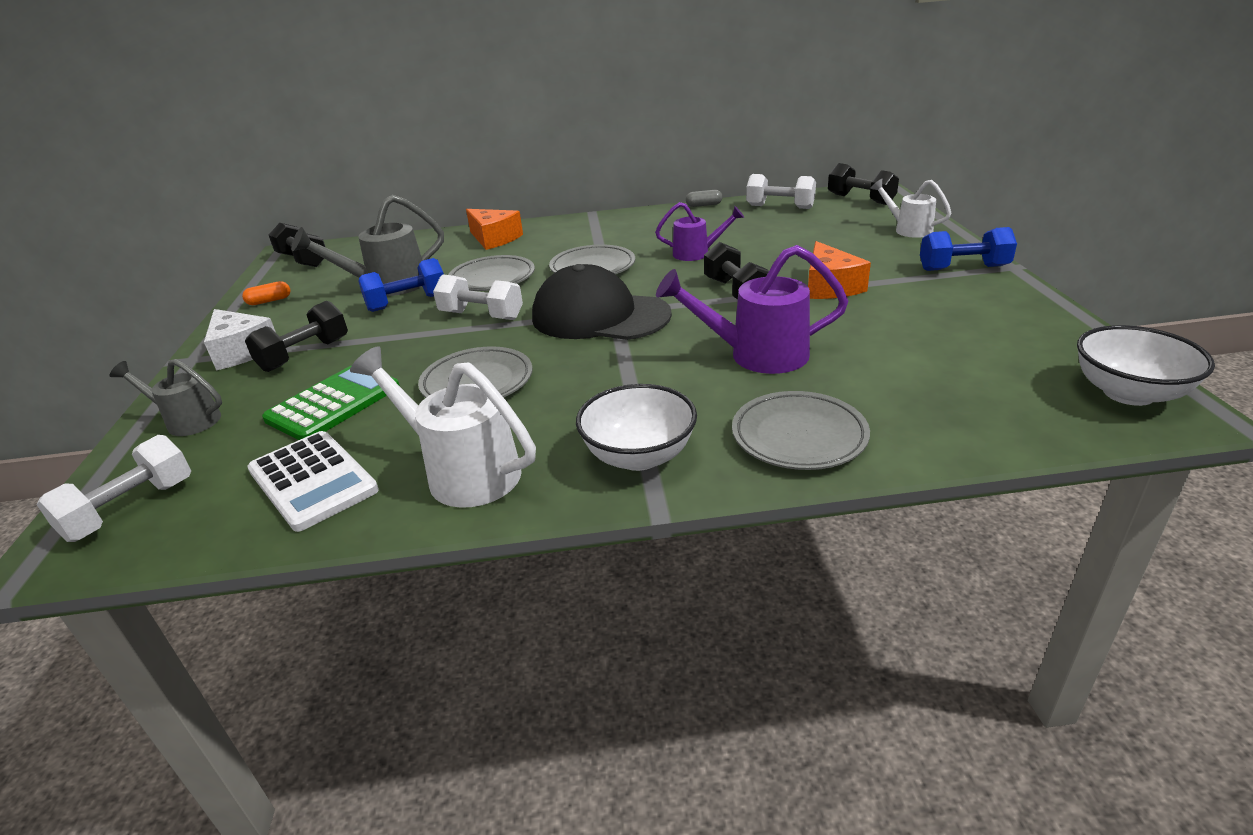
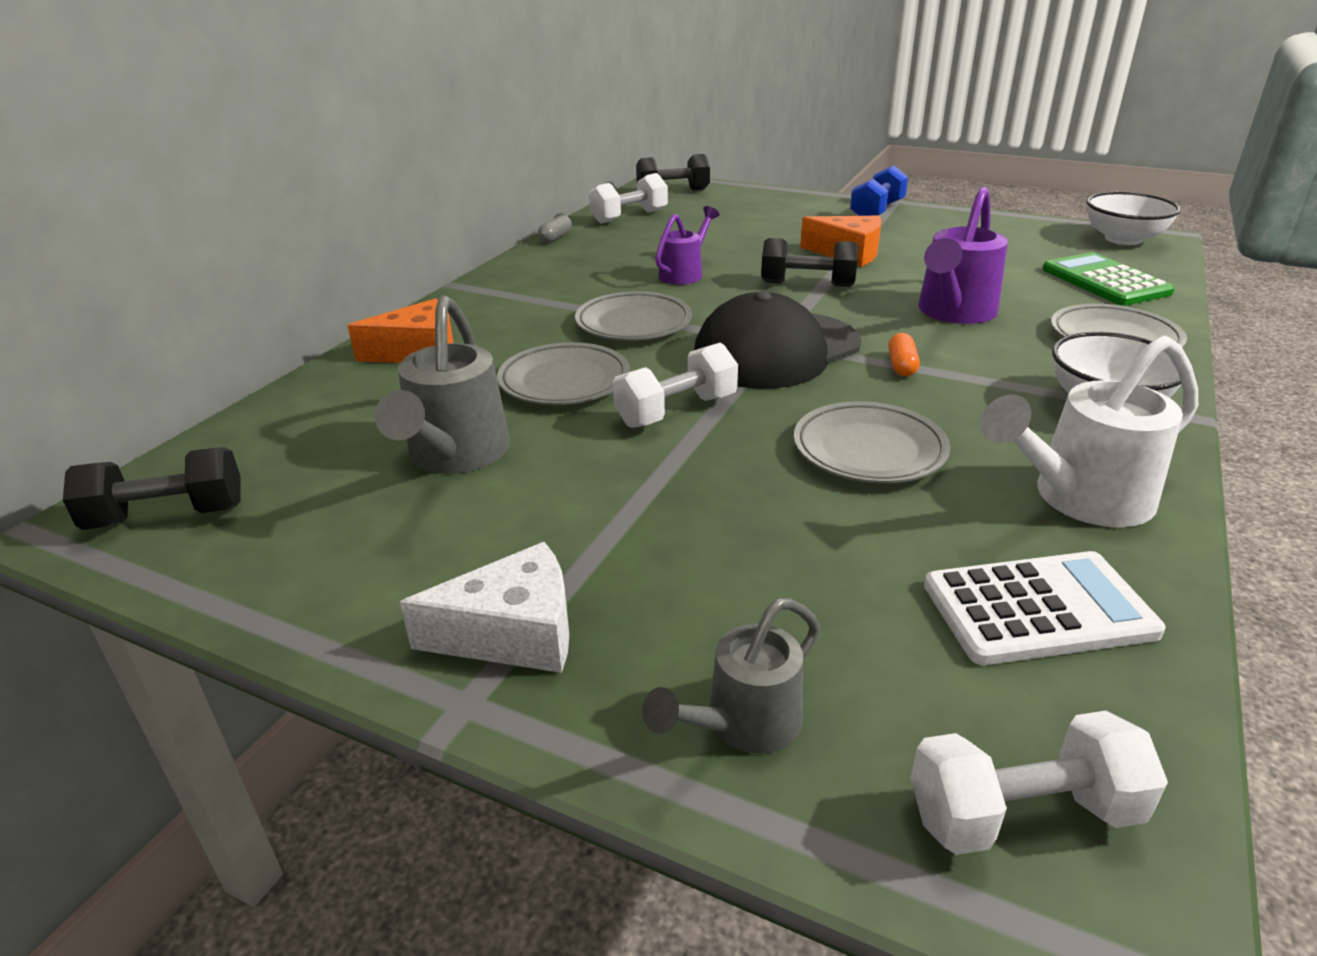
camera: 60 degrees left, 0 degrees up
white dumbbell [36,435,191,542] -> white dumbbell turned 75 degrees counterclockwise [910,711,1168,855]
orange capsule [242,281,291,305] -> orange capsule moved to [888,333,920,376]
black dumbbell [245,301,348,372] -> none
green calculator [262,365,400,440] -> green calculator moved to [1043,252,1175,306]
blue dumbbell [359,258,444,312] -> none
white watering can [870,179,951,238] -> none

